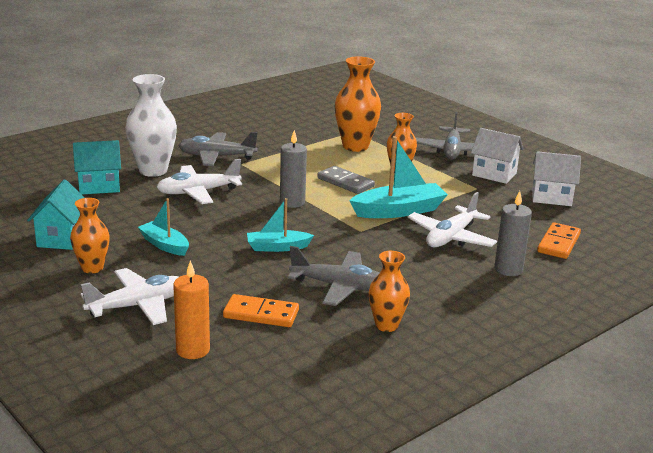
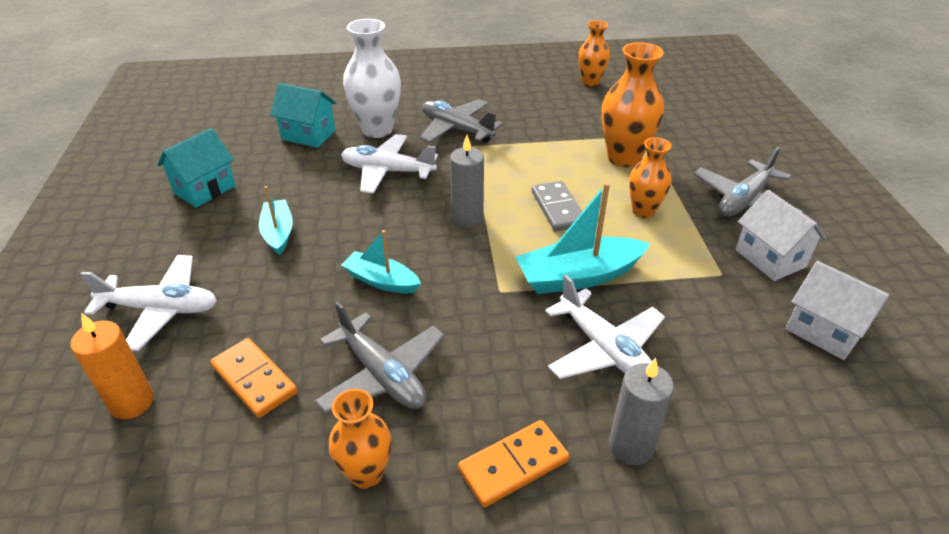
camera: 35 degrees right, 15 degrees up
orange vase [70,198,110,274] -> orange vase moved to [578,20,610,86]
turquoise boat [349,136,448,218] -> turquoise boat turned 150 degrees clockwise [515,182,651,294]
white plane [407,192,497,248] -> white plane turned 105 degrees counterclockwise [545,275,665,379]
orange domino [537,222,581,259] -> orange domino moved to [458,420,569,507]

